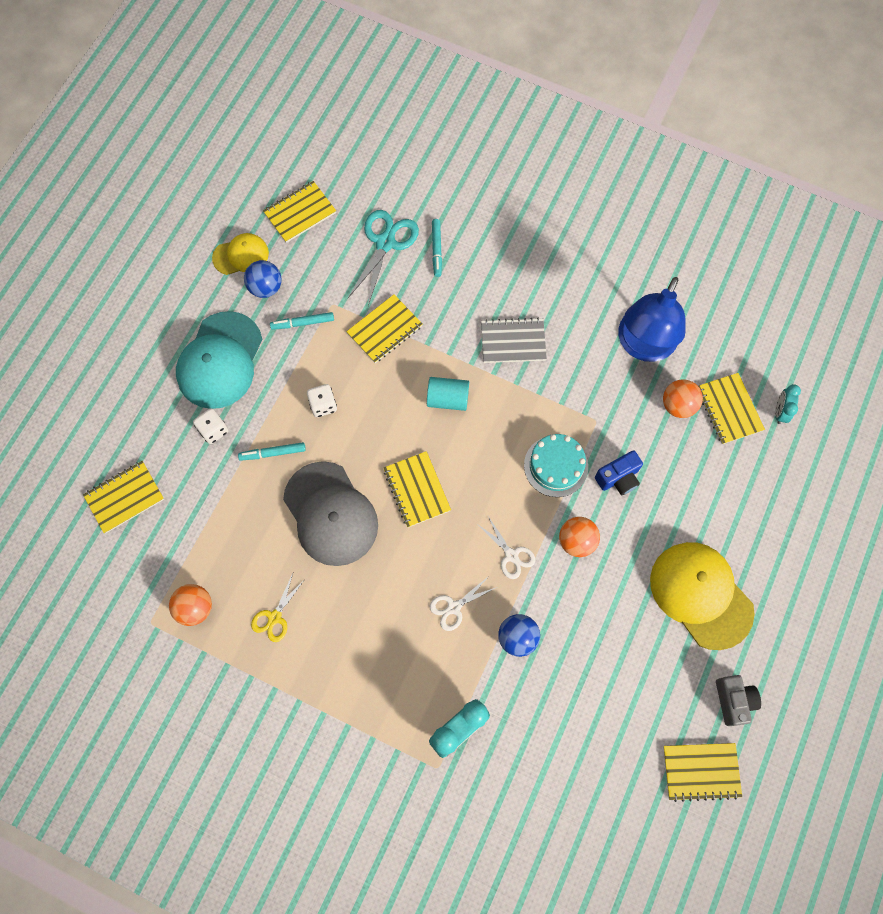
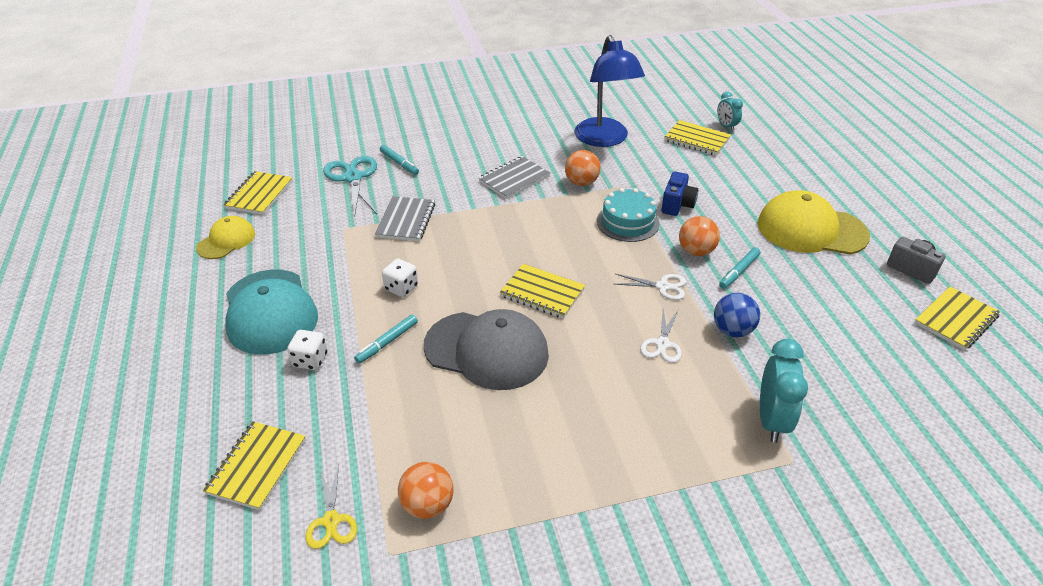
camera: 40 degrees left, 30 degrees down
blue ball [244,260,281,298] -> none
yellow scissors [251,574,305,642] -> yellow scissors moved to [305,464,357,549]
turquoise marker [270,312,334,330] -> turquoise marker moved to [719,247,760,289]
yellow notebook [346,294,422,363] -> grey notebook [375,196,435,241]
turquoise cylinder [427,377,469,411] -> none
orange ball [663,379,703,418] -> orange ball moved to [565,150,601,186]

